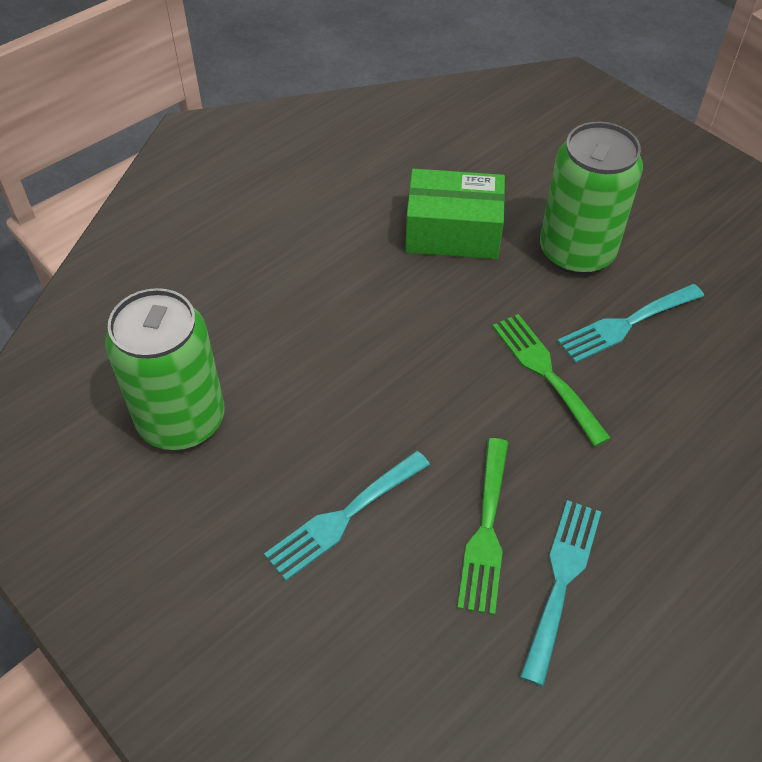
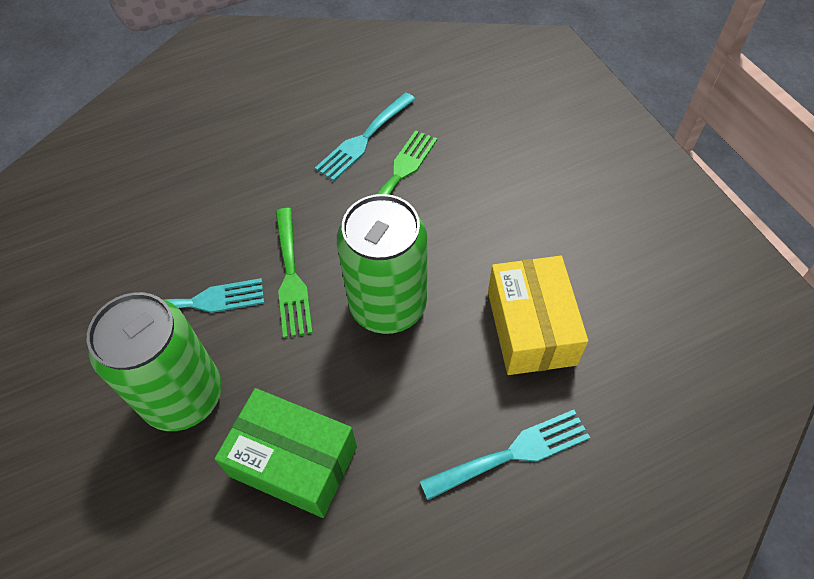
camera: 160 degrees left, 5 degrees up
green can [105,288,224,450] -> green can moved to [337,194,427,334]
turquoise fork [264,451,430,581] -> turquoise fork moved to [420,410,590,500]
none -> yellow box [488,256,588,375]

